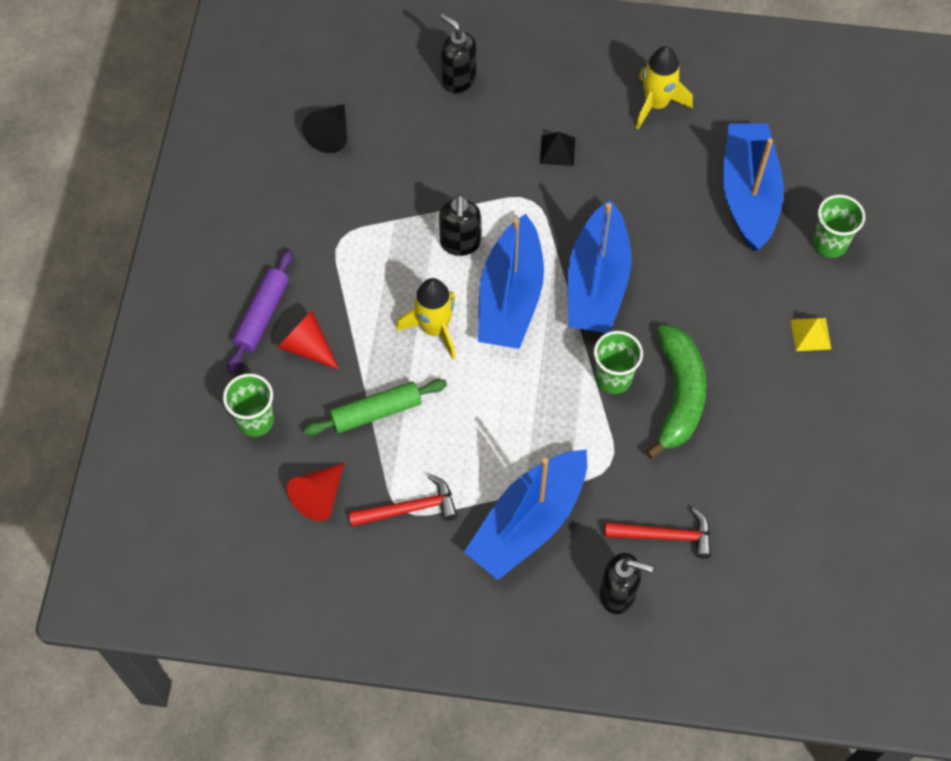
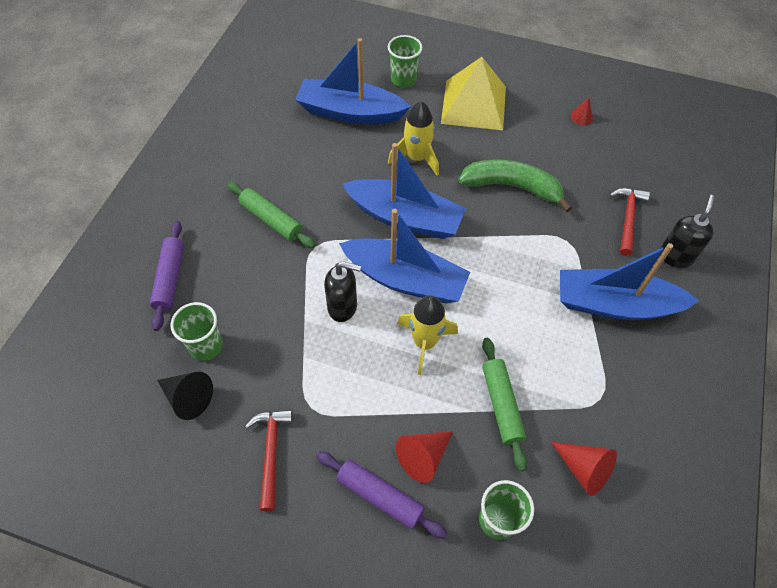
camera: 80 degrees left, 5 degrees down
red hammer [348,474,458,527] -> red hammer moved to [245,409,293,511]
black soap dispenser [440,14,476,93] -> purple rolling pin [150,221,184,331]
blue boat [464,449,587,580] -> blue boat turned 135 degrees clockwise [560,243,699,320]
black pyramid [540,132,575,166] -> green rolling pin [227,182,316,248]
green cup [594,331,643,394] -> green cup moved to [170,302,223,361]
yellow rocket [636,46,693,129] -> yellow rocket moved to [388,101,439,176]
yellow pyramid [791,318,831,351] -> yellow pyramid [441,57,506,130], size x2.37
none -> red cone [571,98,593,125]

